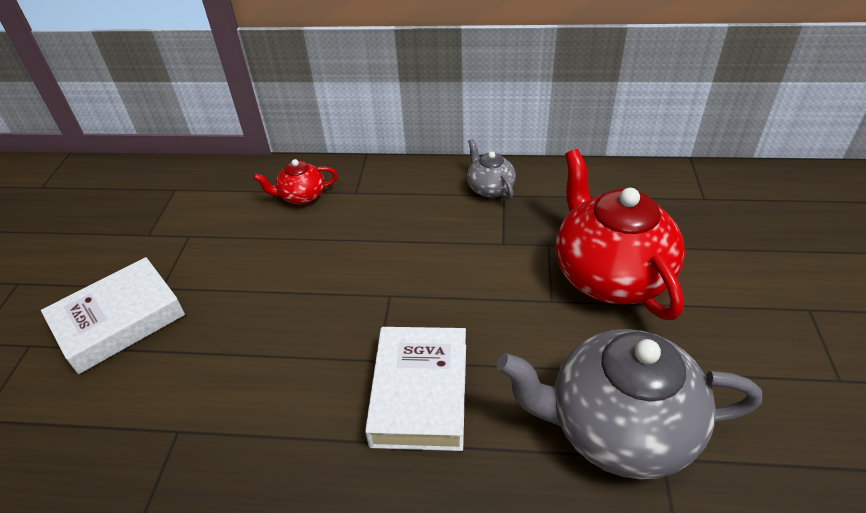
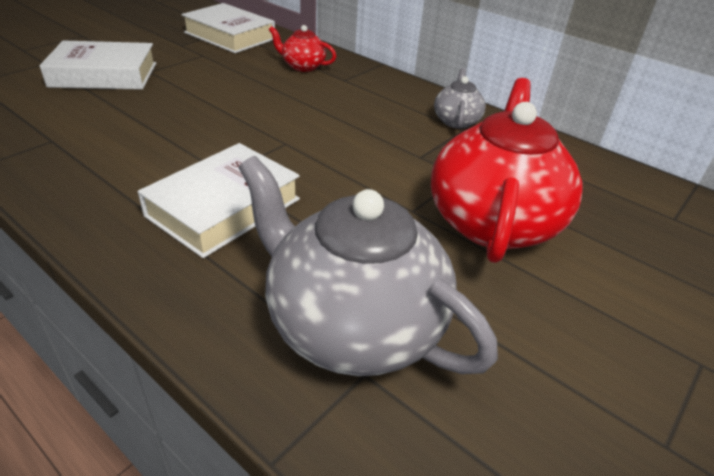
camera: 30 degrees right, 5 degrees down
none -> white book [181,3,275,53]

